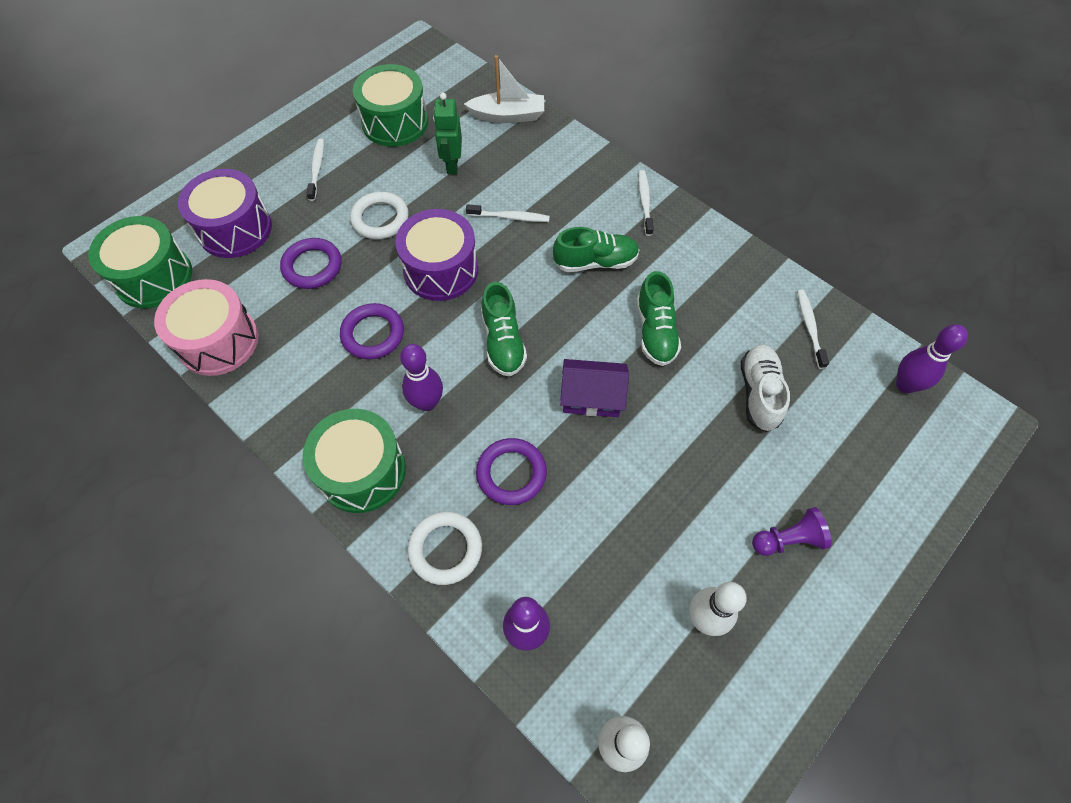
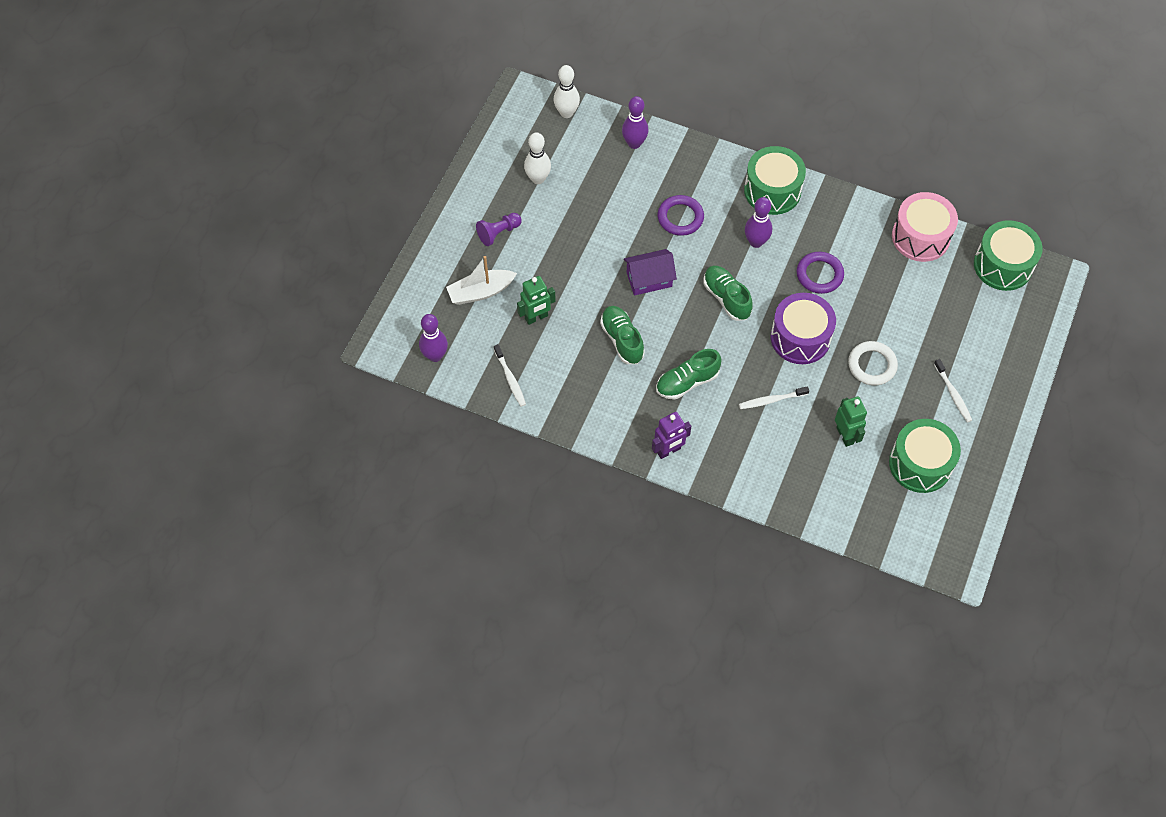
camera: 160 degrees right, 0 degrees up
purple drum [178,169,272,258] -> none
purple ring [280,238,341,289] -> none
white ring [408,511,482,585] -> none
white boat [464,55,544,123] -> white boat moved to [446,256,517,305]
white toothbrush [638,170,654,236] -> purple robot [652,412,691,459]
white shoe [741,344,790,432] -> green robot [517,276,556,325]

